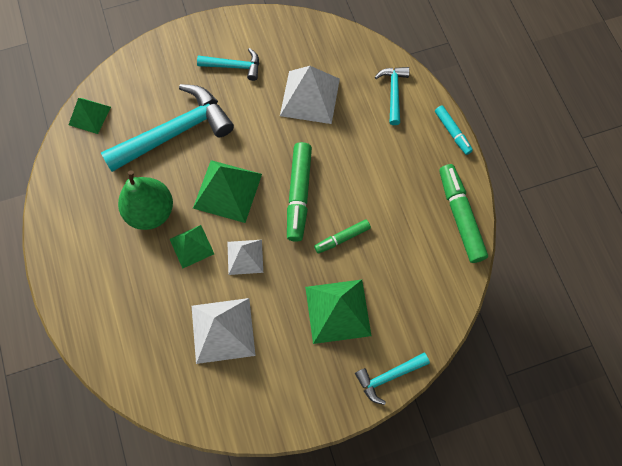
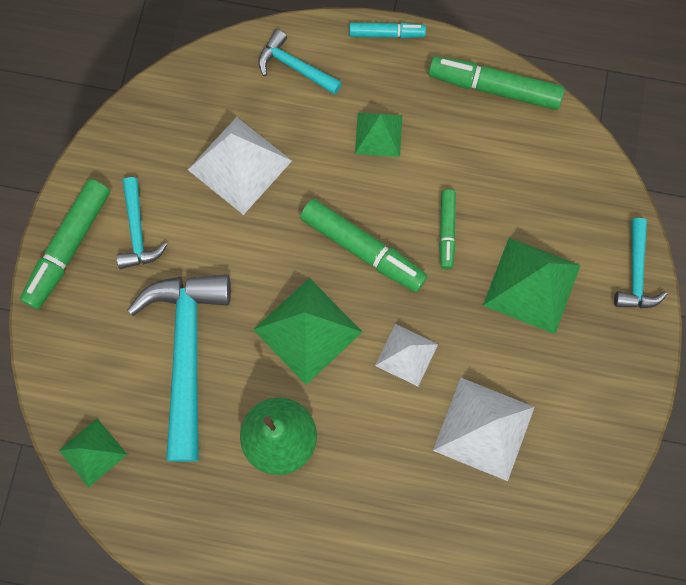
camera: 60 degrees left, 5 degrees up
green pyramid [170,225,214,269] -> green pyramid moved to [355,112,402,157]
turquoise hammer [197,48,259,81] -> turquoise hammer turned 135 degrees clockwise [116,177,167,269]
none -> green marker [20,179,110,309]

